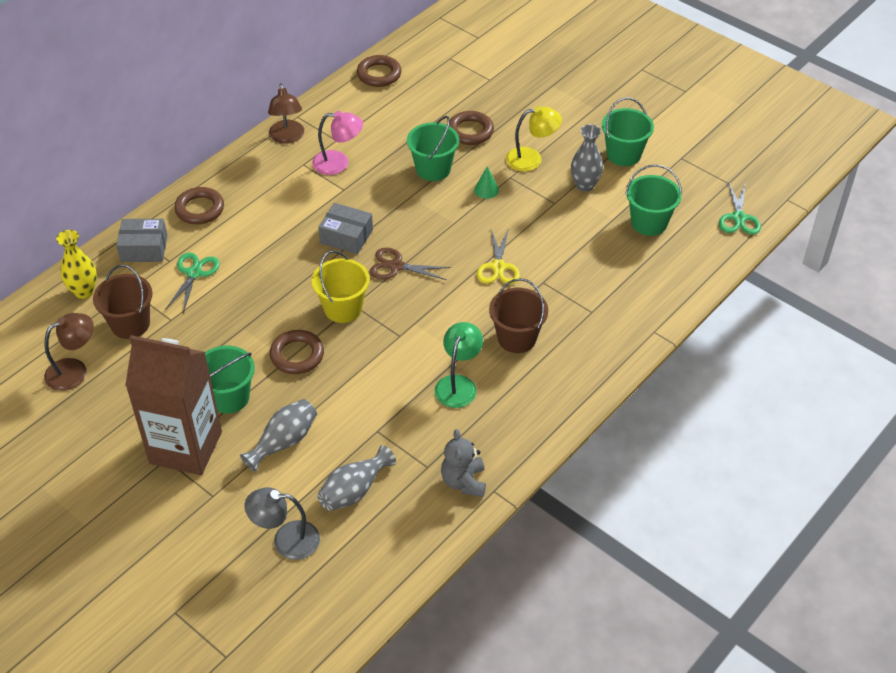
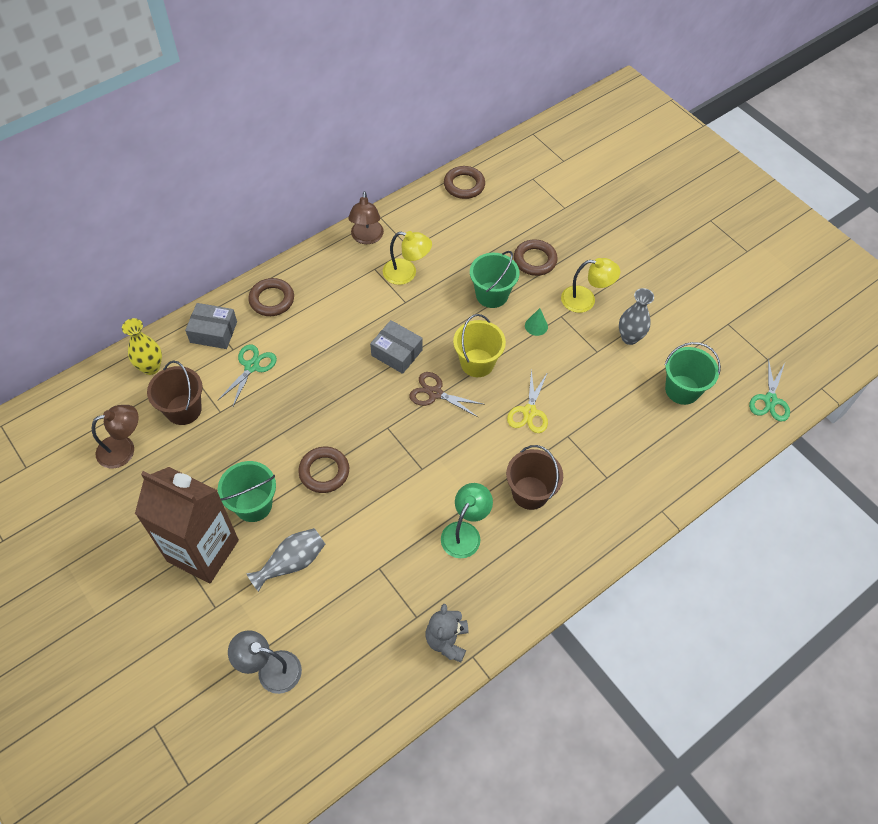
camera: 10 degrees right, 10 degrees up
pink lamp [312,111,363,175] -> yellow lamp [383,231,432,285]
yellow bucket [312,250,370,323] -> yellow bucket moved to [453,314,506,377]
grey vase [317,445,396,511] -> none
green bucket [602,97,654,166] -> none

